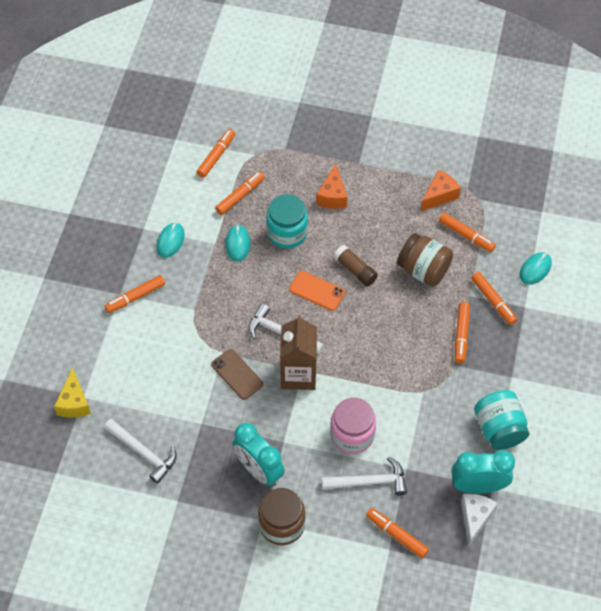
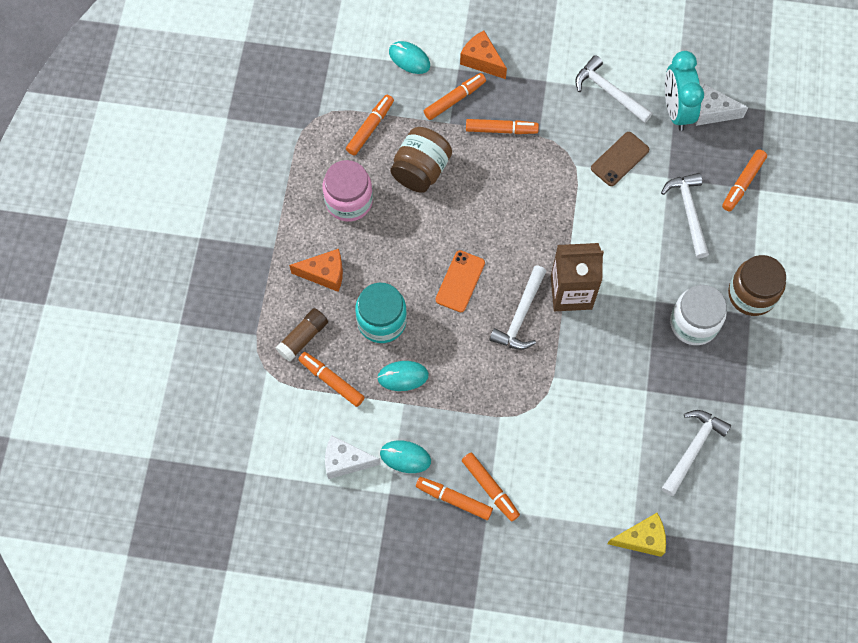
camera: 95 degrees left, 10 degrees up
orange marker [197,129,235,178] -> orange marker moved to [416,477,493,520]
brown phone [211,349,264,400] -> brown phone moved to [591,132,649,186]
turquoise clock [233,423,285,486] -> white jar [670,285,727,345]
pink jar [330,398,376,454] -> pink jar moved to [323,160,373,222]
brown glue stick [333,245,378,286] -> brown glue stick moved to [276,308,328,362]
orange cheese [421,169,461,211] -> orange cheese moved to [460,31,507,79]
turquoise jar [474,390,529,450] -> white hammer [575,55,653,123]
none -> white cheese [325,435,381,479]

